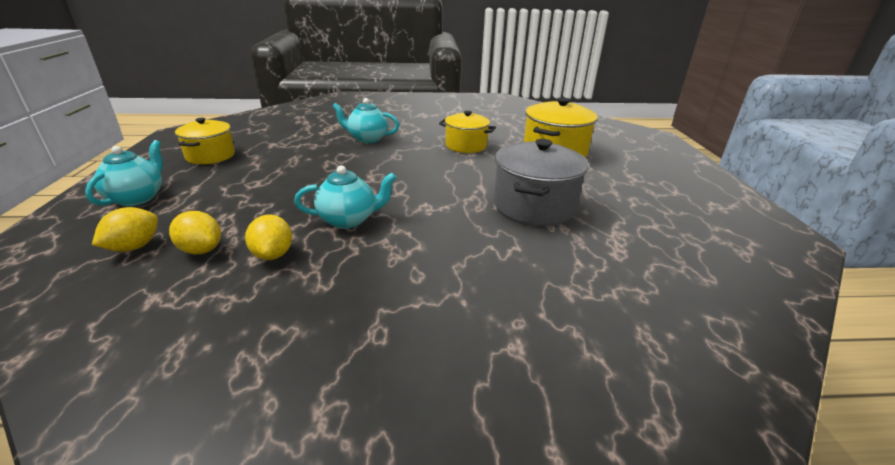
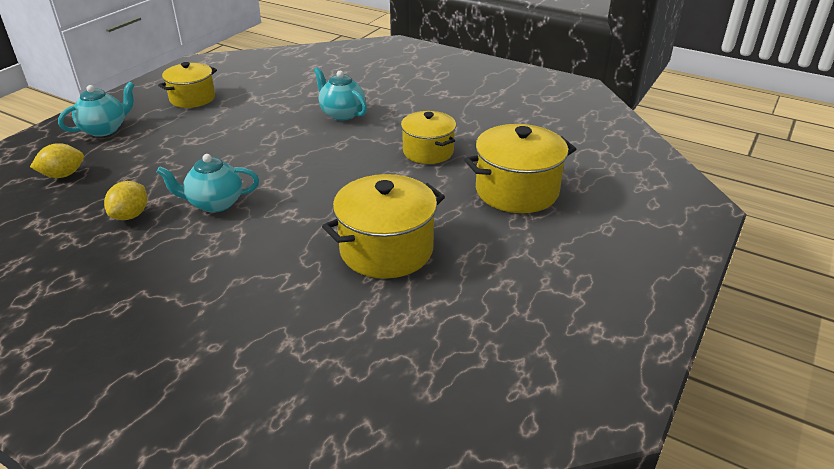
camera: 35 degrees right, 5 degrees up
yellow lemon [169,211,221,254] -> none
turquoise teapot [294,165,397,229] -> turquoise teapot turned 150 degrees clockwise [156,154,259,213]
grey pot [494,139,589,226] -> yellow pot [322,174,445,279]

